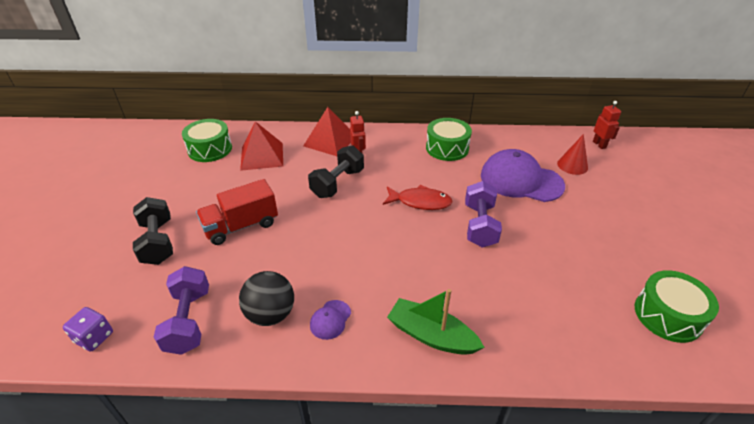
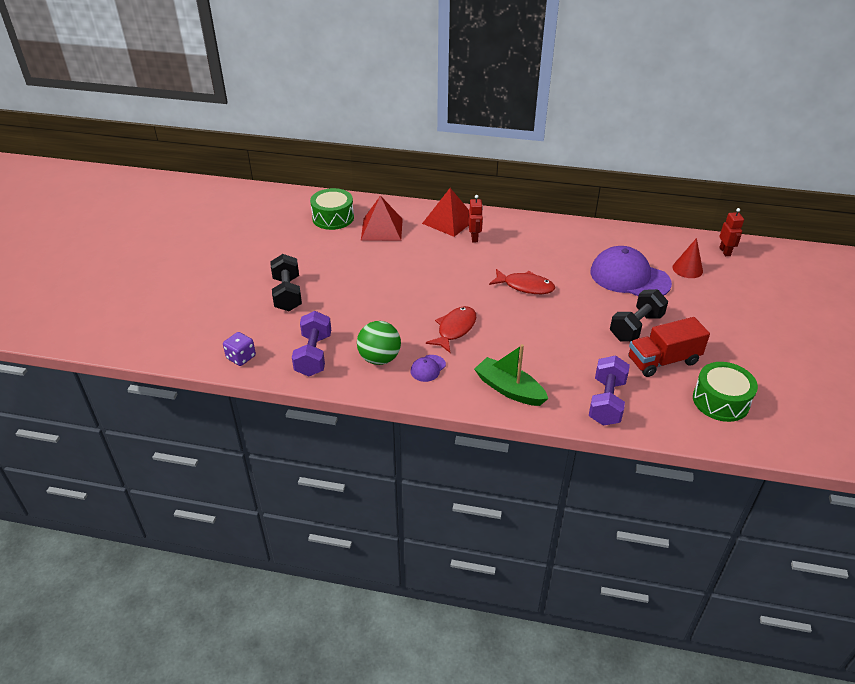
camera: 10 degrees right, 0 degrees up
red truck [196,179,278,245] -> red truck moved to [628,317,710,377]
black ball [239,271,294,326] -> green ball [357,321,401,365]
black dumbbell [308,145,364,198] -> black dumbbell moved to [610,289,668,342]
green drum [426,118,472,161] -> none
purple dumbbell [465,181,502,248] -> purple dumbbell moved to [589,355,630,426]
none -> red fish [426,306,476,353]

